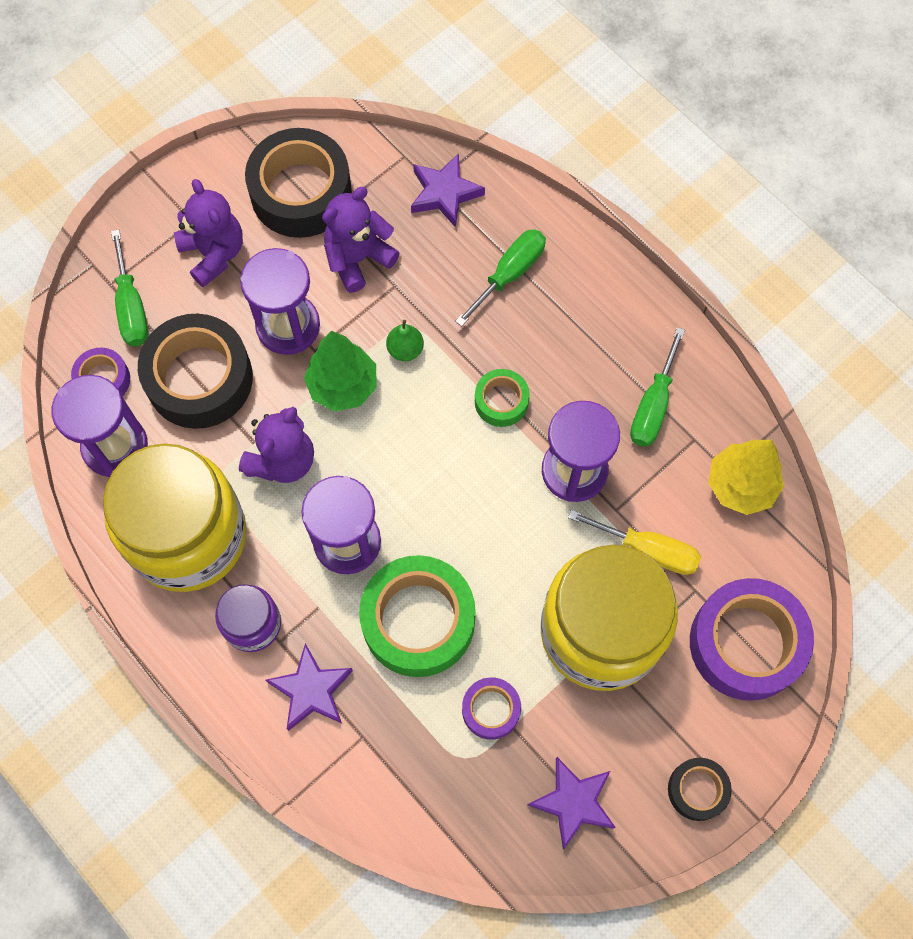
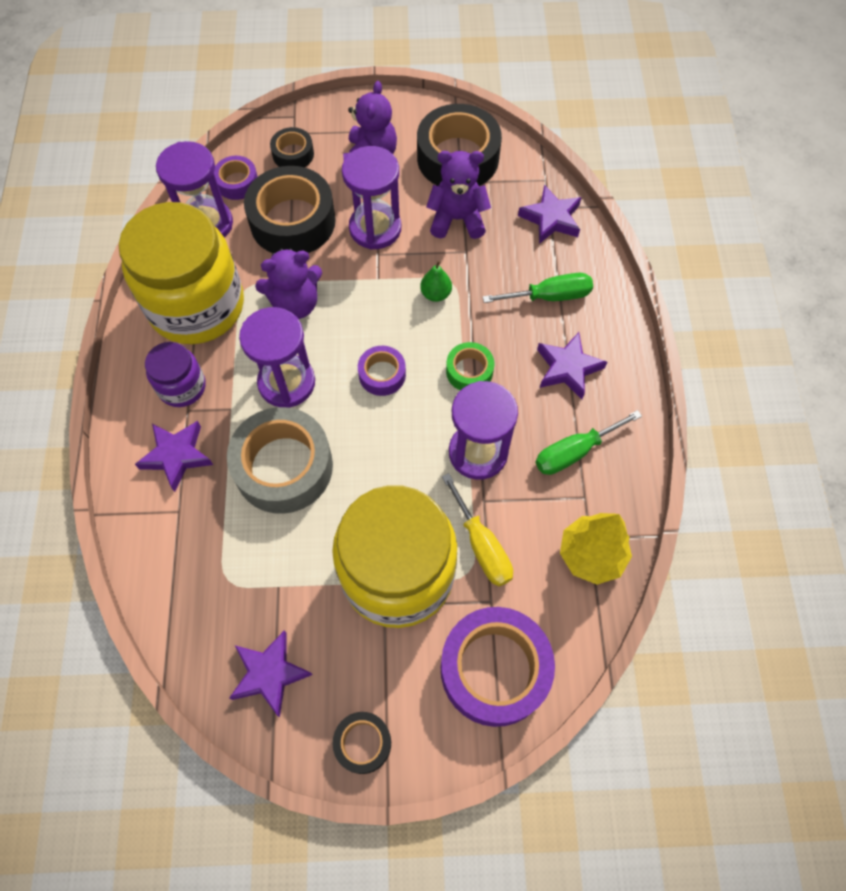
camera: 40 degrees right, 5 degrees down
green screwdriver [111,229,148,346] -> black tape [270,127,314,167]
green tree [304,331,377,411] -> none
green tape [359,555,476,677] -> grey tape [227,407,333,514]
purple tape [462,677,521,740] -> purple tape moved to [358,346,406,396]
none -> purple star [537,332,607,399]

